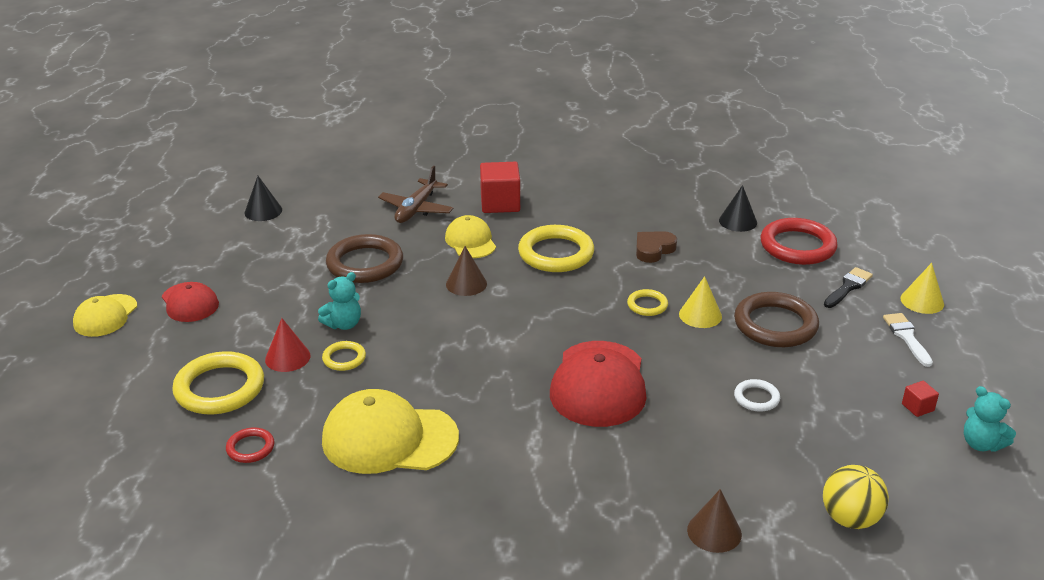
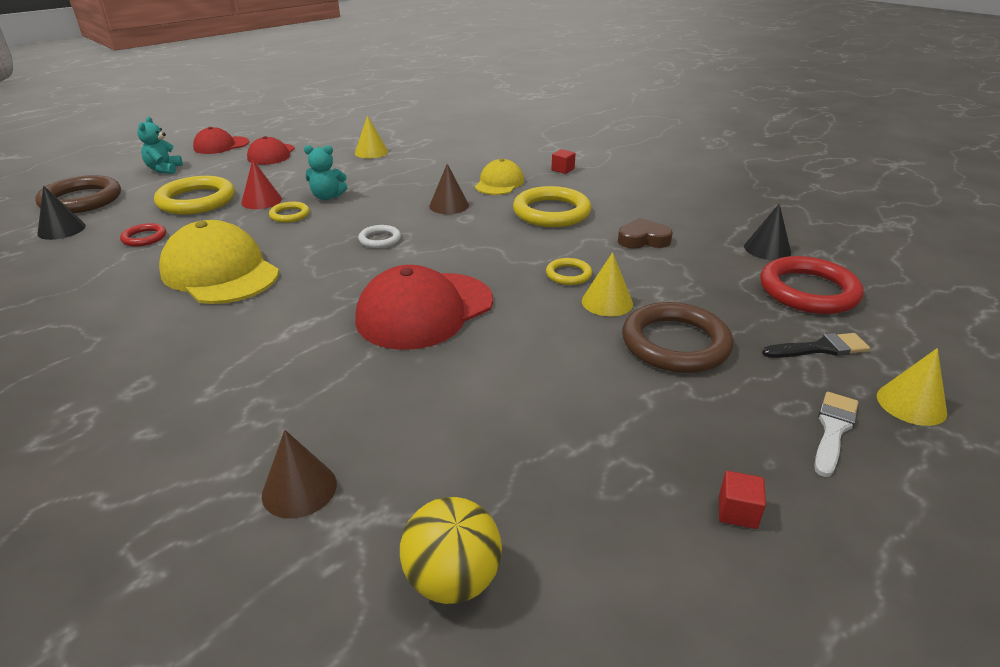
camera: 40 degrees right, 0 degrees up
yellow cap [73,294,137,337] -> red cap [193,127,249,154]
black cone [245,176,282,221] -> black cone moved to [37,186,86,240]
brown ring [326,234,403,283] -> brown ring moved to [35,175,121,213]
brown plane [378,166,454,223] -> none
red cube [480,162,520,213] -> red cube [551,149,576,174], size x0.48
white ring [734,379,780,412] -> white ring moved to [358,225,401,248]
turquoise teddy bear [964,386,1016,452] -> turquoise teddy bear moved to [137,117,183,174]
none -> yellow cone [355,115,388,158]

